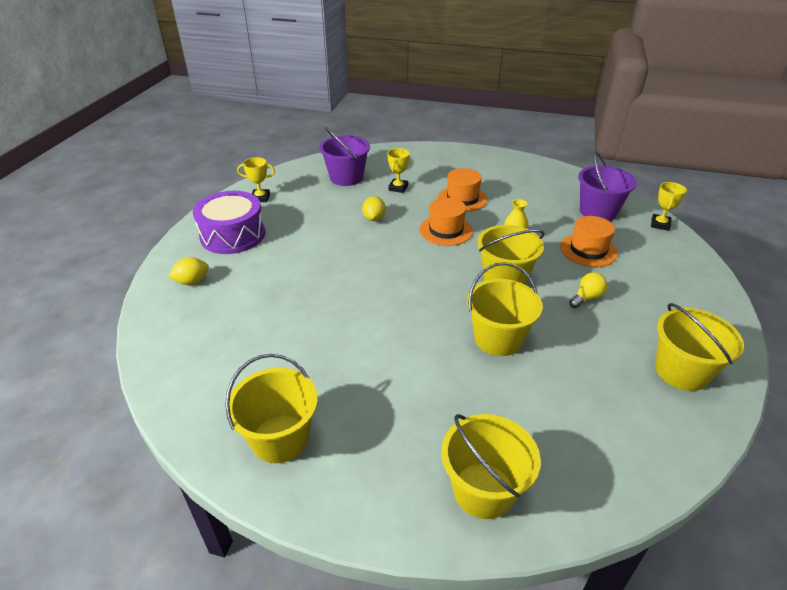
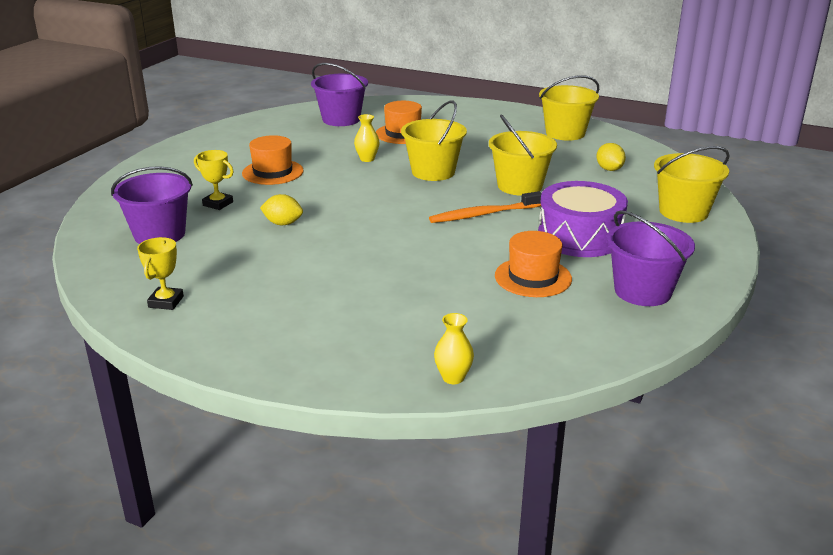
camera: 80 degrees left, 10 degrees down
yellow lemon [169,257,209,285] -> yellow lemon moved to [596,143,626,171]
purple drum [193,191,265,254] -> purple drum moved to [538,181,628,257]
yellow bucket [225,354,318,463] -> purple bucket [607,210,695,306]
orange hat [419,198,473,246] -> orange hat moved to [495,231,572,297]
yellow light bulb [569,272,607,308] -> none
yellow trophy [651,182,687,231] -> none
none -> orange toothbrush [429,191,542,223]
none -> yellow vase [434,313,474,384]

